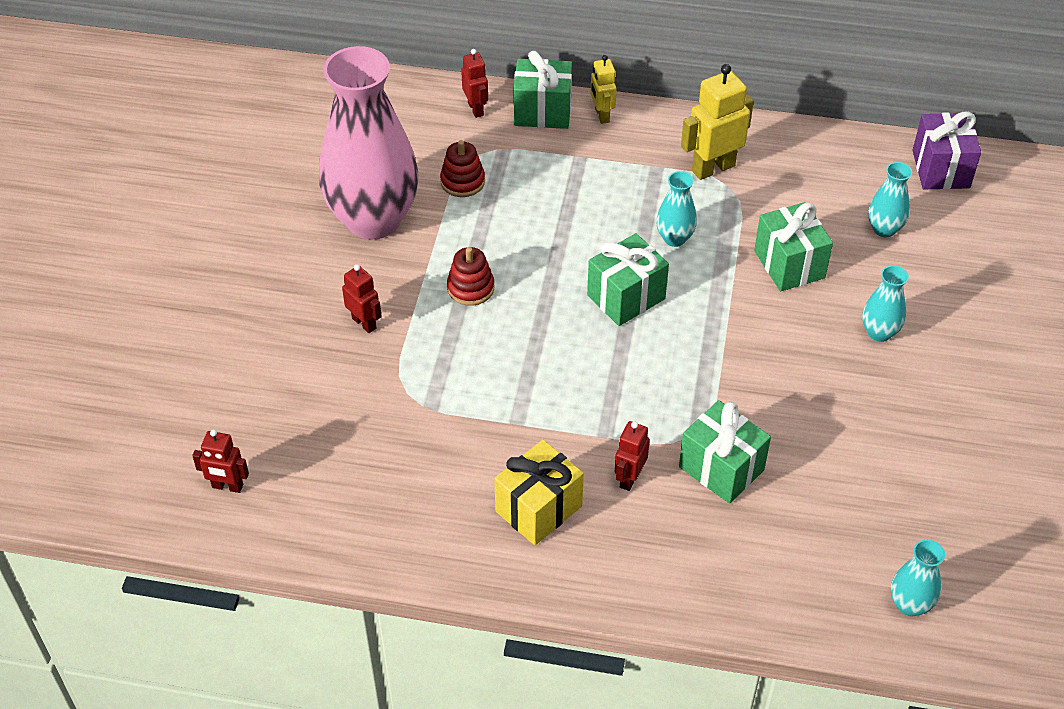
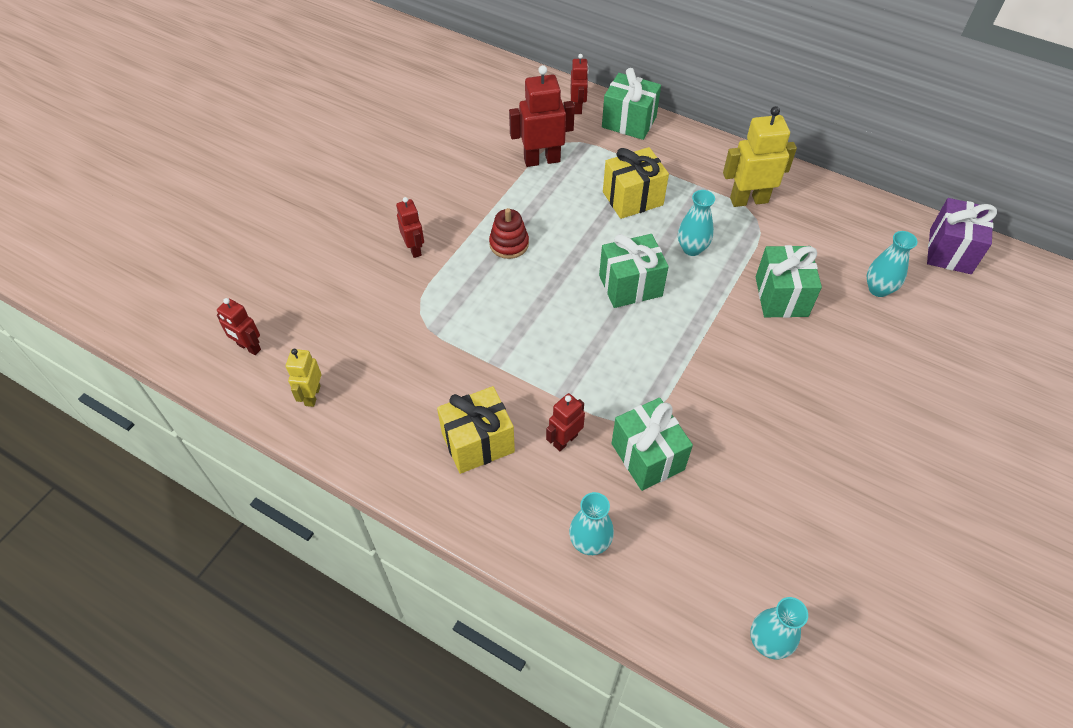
camera: 20 degrees right, 5 degrees up
pink vase [319,46,419,240] -> none
red stacking toy [440,140,485,197] -> red robot [509,65,575,167]
yellow robot [590,55,617,124] -> yellow robot moved to [286,349,321,407]
turquoise vase [862,265,909,342] -> turquoise vase moved to [569,492,614,555]
none -> yellow gift [603,147,669,219]

